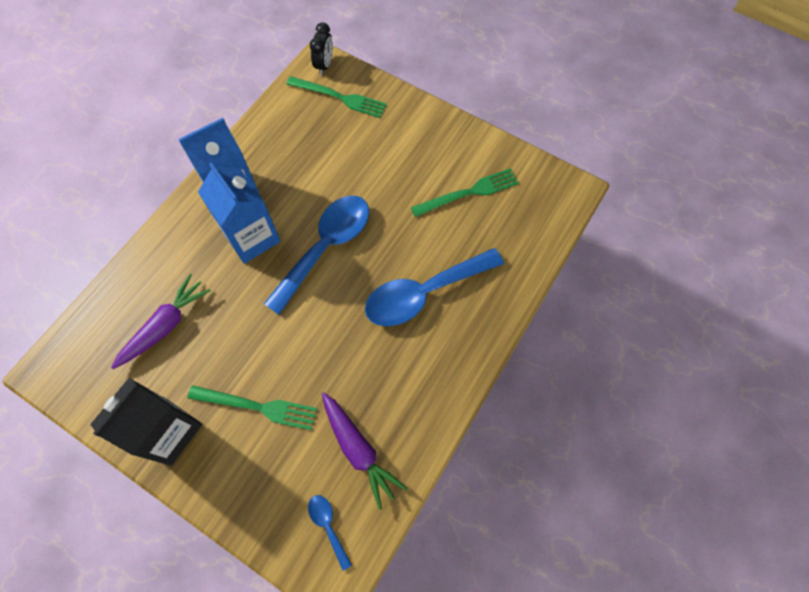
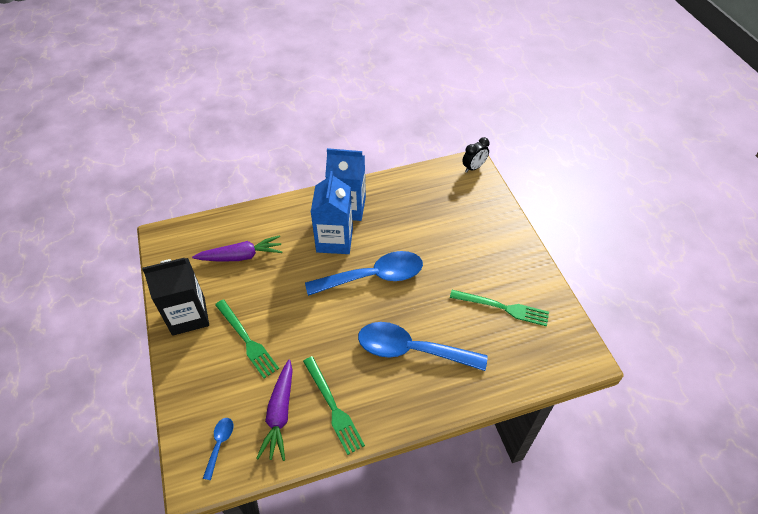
camera: 40 degrees right, 15 degrees down
green fork [286,76,387,118] -> green fork moved to [303,356,365,455]

